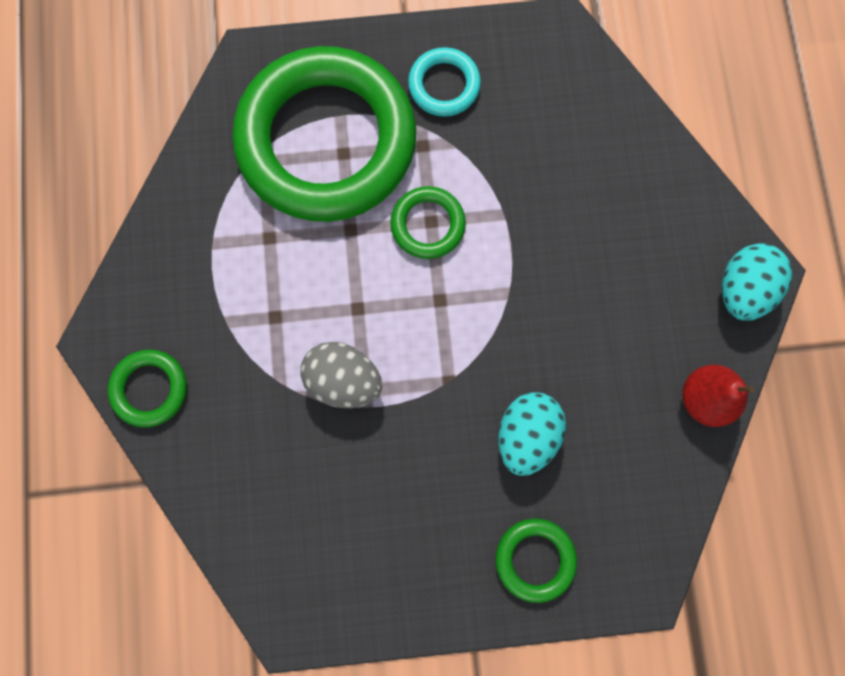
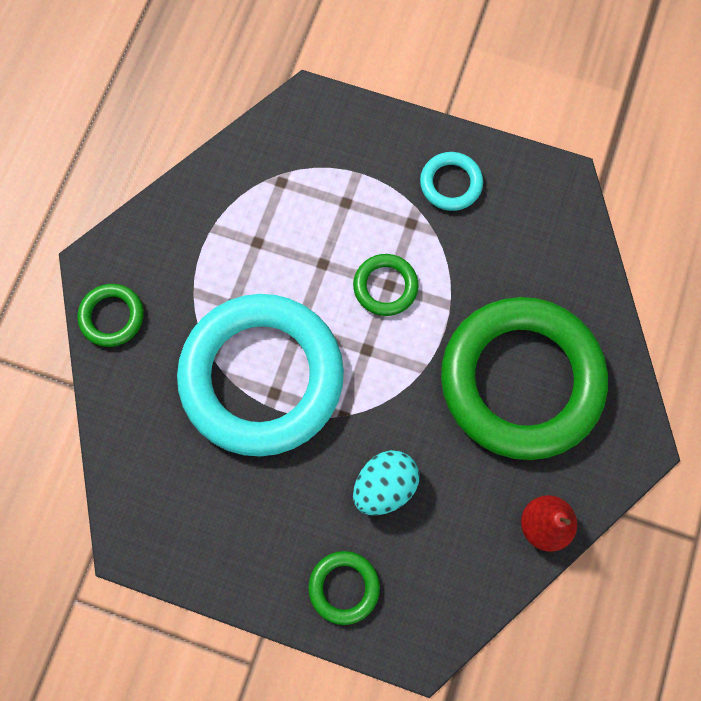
camera: 25 degrees right, 5 degrees down
green ring [233,46,416,222] -> green ring moved to [441,297,608,460]
grey egg [301,342,382,408] -> turquoise ring [177,294,344,457]
turquoise egg [722,243,792,321] -> none

